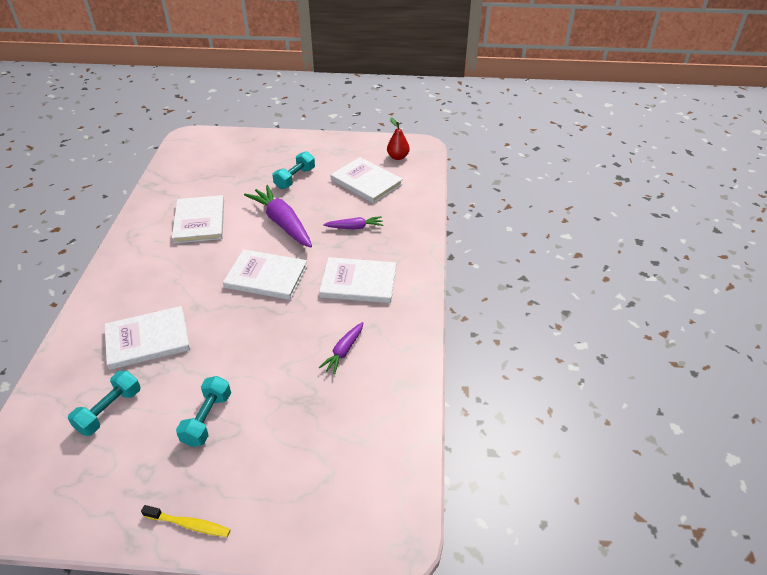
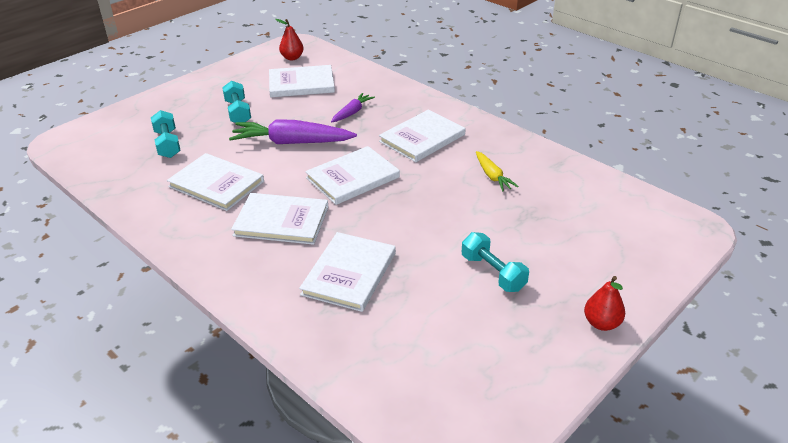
camera: 50 degrees left, 5 degrees down
turquoise dumbbell [68,371,141,436] -> turquoise dumbbell moved to [151,110,181,158]
yellow toothbrush [141,505,231,537] -> red pear [584,276,625,331]
purple carrot [319,322,364,375] -> yellow carrot [476,151,518,191]
none -> white book [231,193,328,245]

